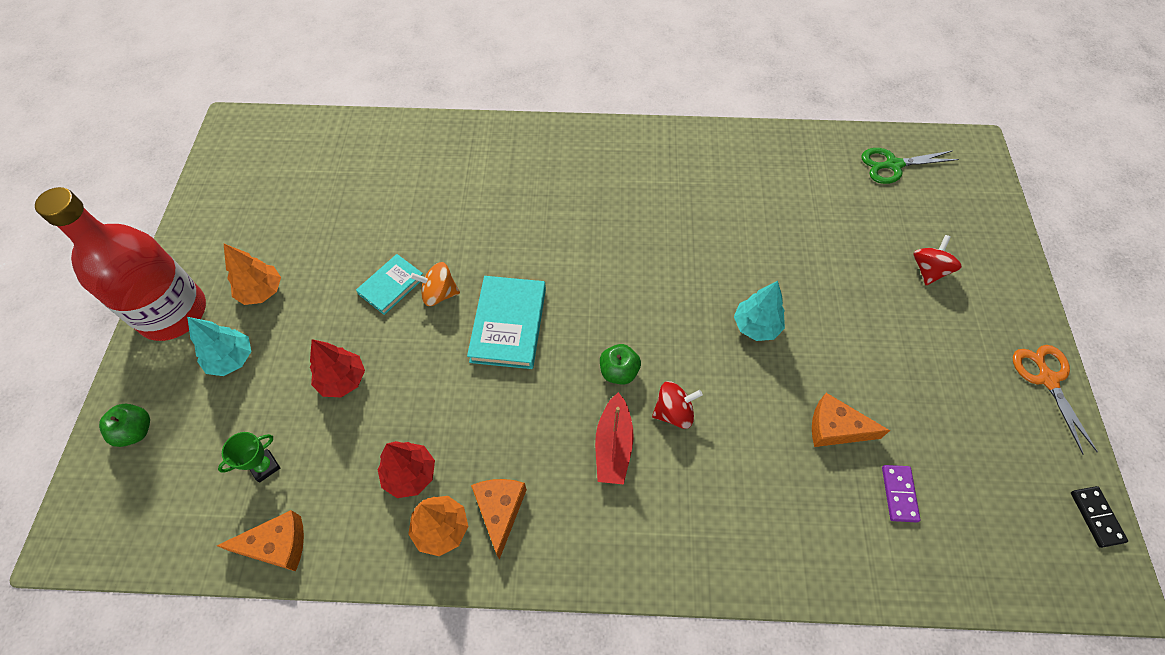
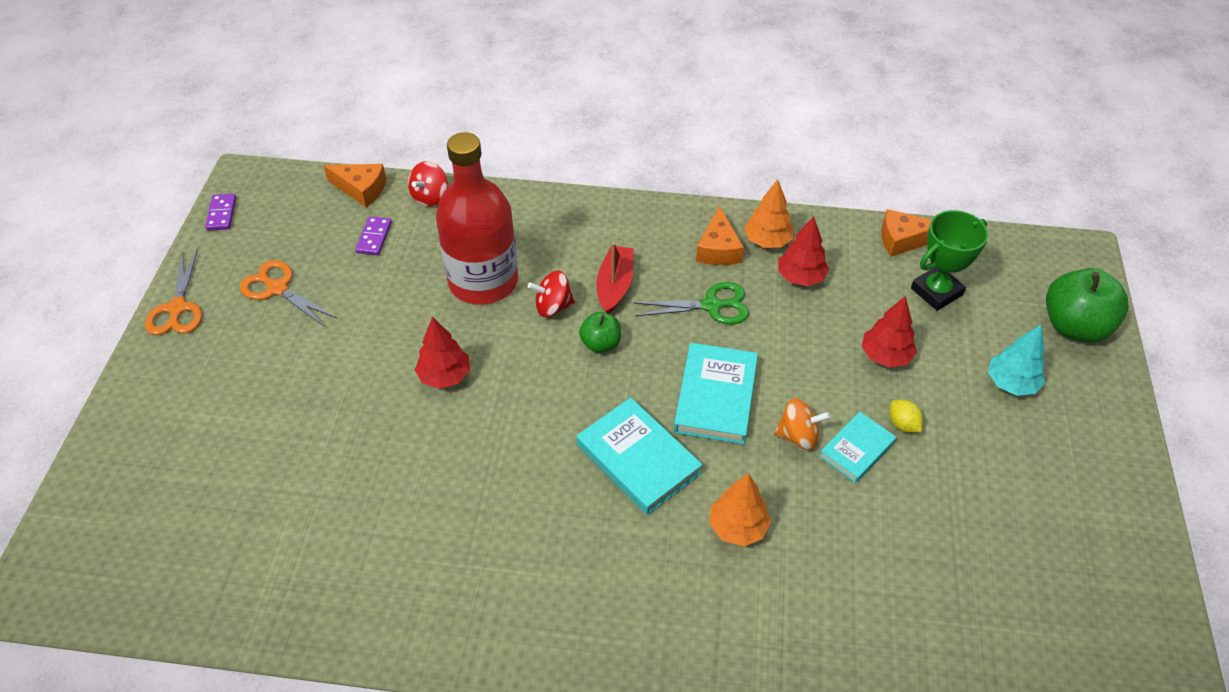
camera: 175 degrees left, 10 degrees down
red bottle [35,187,206,341] -> red bottle moved to [436,132,518,305]
green apple [99,404,150,447] -> green apple [1046,268,1129,342], size x1.81
green trophy [218,432,280,483] -> green trophy [911,210,988,311], size x1.72
orange tree [223,243,281,305] -> orange tree moved to [710,473,771,546]
turquoise tree [734,281,785,341] -> red tree [415,317,470,389]
orange cheese [812,393,890,447] -> orange cheese moved to [323,164,386,207]
green scissors [862,148,959,184] -> green scissors moved to [634,282,749,324]
red spinning top [914,235,962,285] -> red spinning top moved to [408,161,448,207]
black domino [1071,486,1128,548] -> purple domino [205,194,236,231]
none -> orange scissors [240,260,337,327]
none -> turquoise book [577,397,703,515]
none -> yellow lemon [889,400,923,433]

